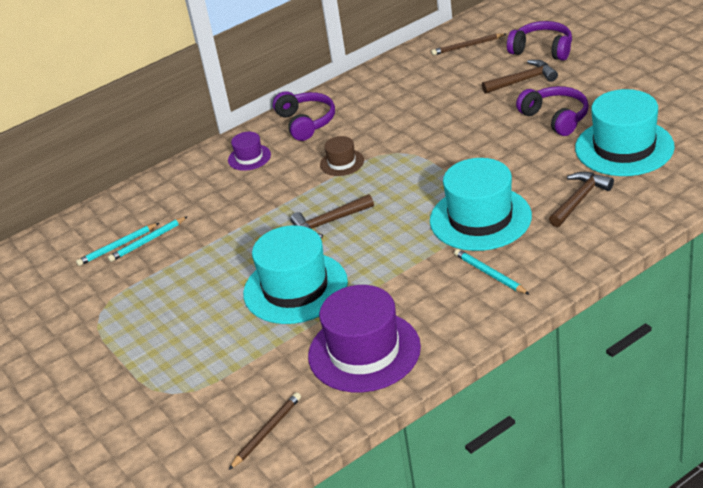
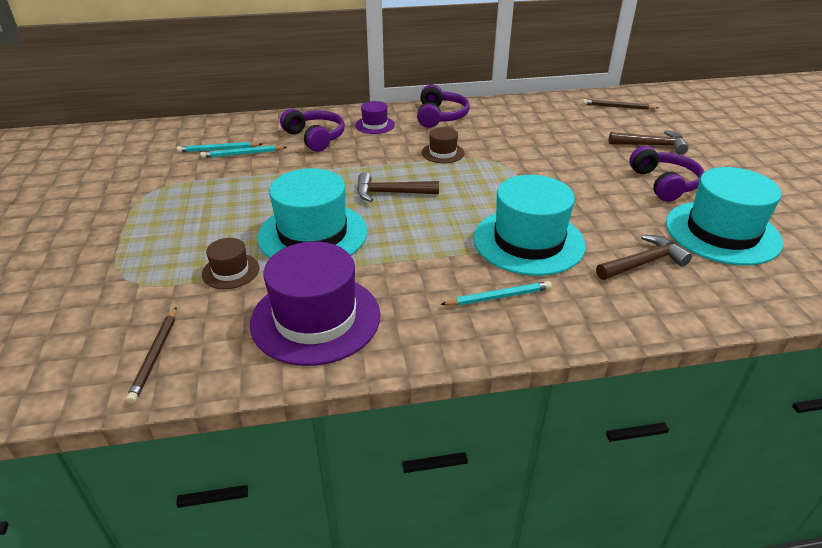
camera: 20 degrees right, 0 degrees up
brown pencil [229,392,301,470] -> brown pencil turned 120 degrees clockwise [126,307,176,404]
turquoise pencil [454,249,530,295] -> turquoise pencil turned 90 degrees clockwise [440,281,552,306]
purple headphones [507,21,572,61] -> purple headphones moved to [280,108,345,152]
none -> brown hat [202,238,259,289]

